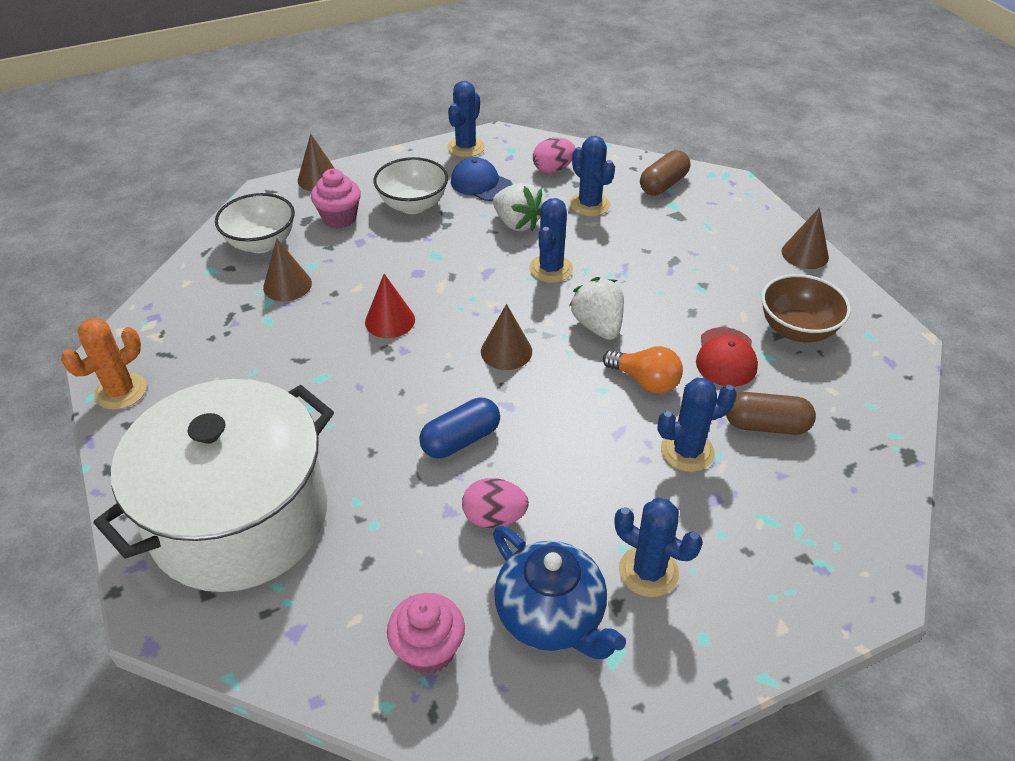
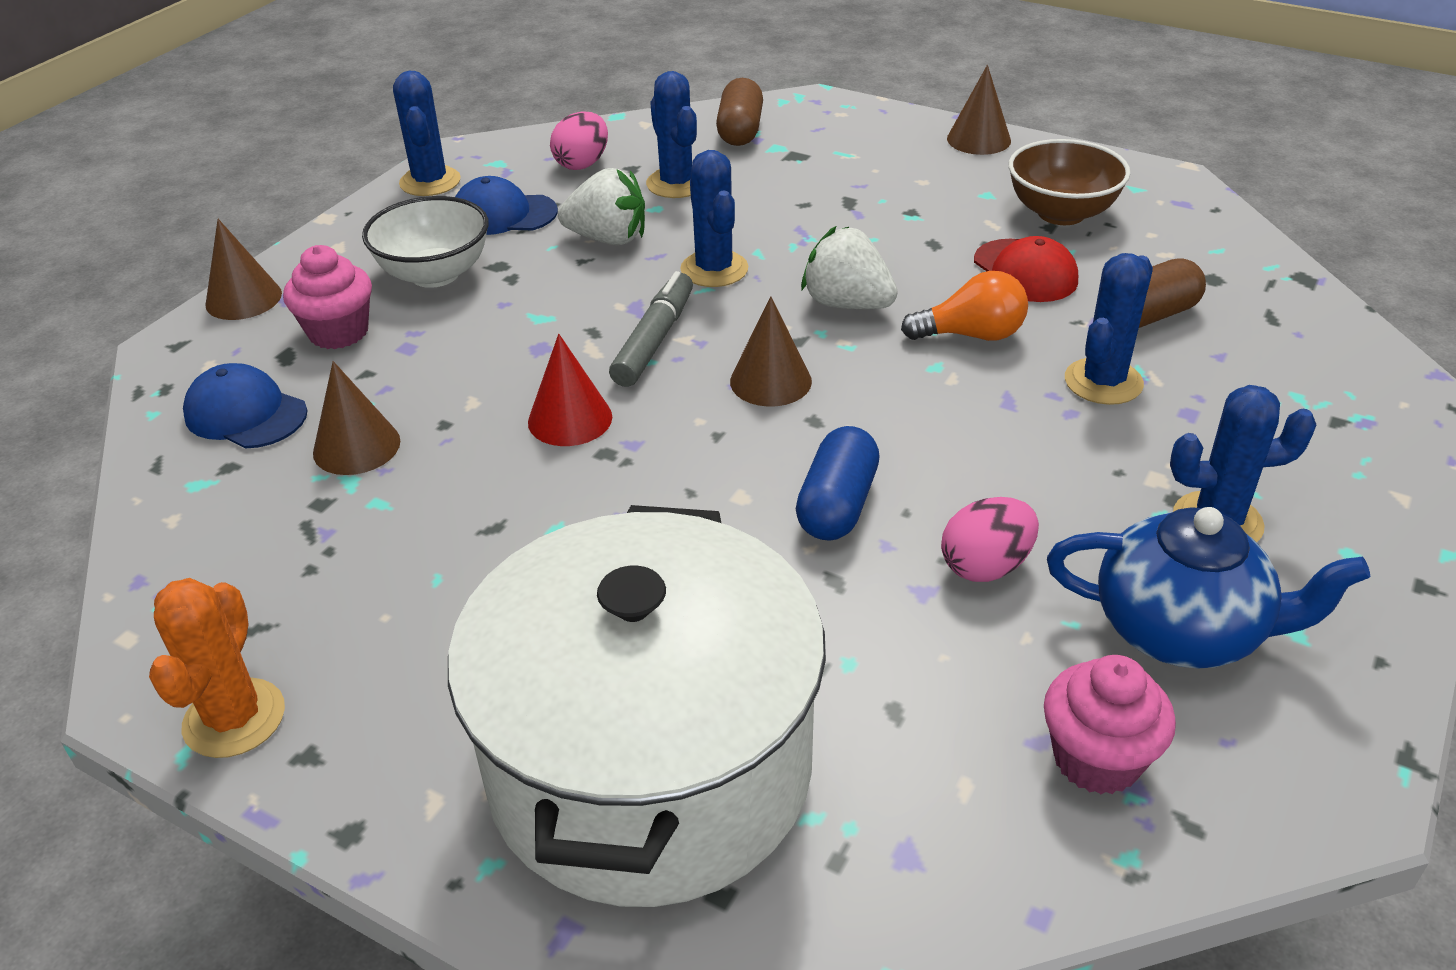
camera: 35 degrees left, 5 degrees down
white bowl [215,193,295,253] -> blue cap [183,363,307,448]
blue cactus [570,136,615,216] -> blue cactus turned 45 degrees clockwise [646,71,697,198]
none -> grey marker [609,271,693,387]

